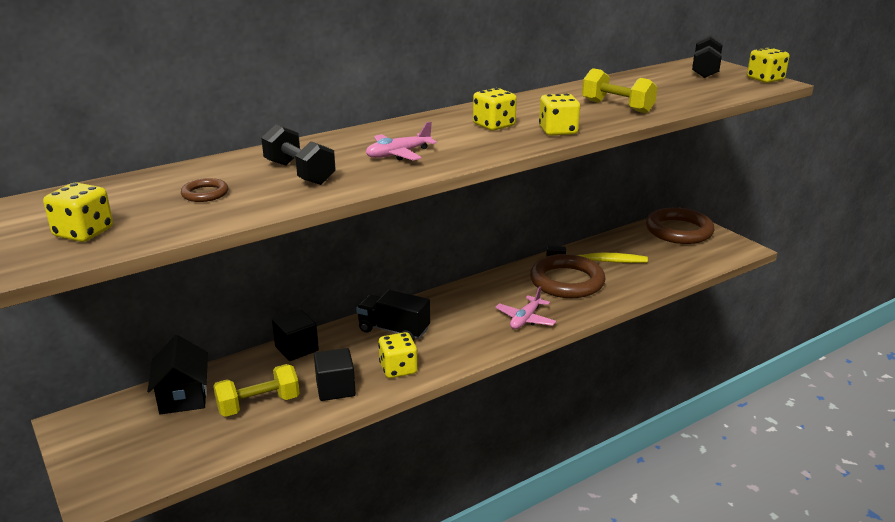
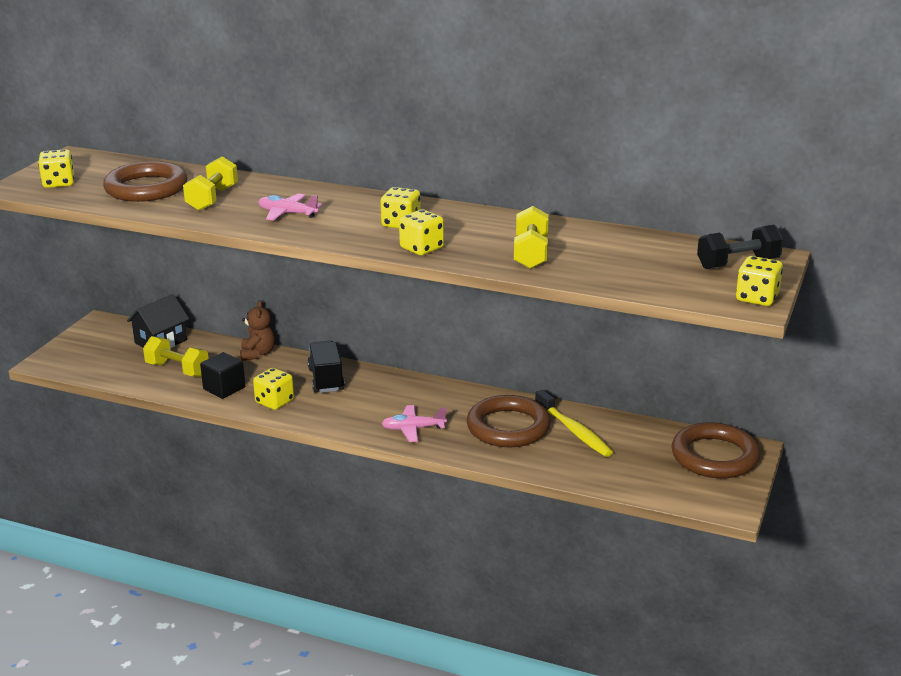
camera: 55 degrees right, 0 degrees up
brown ring [181,178,228,202] -> brown ring [103,161,188,202], size x2.36
black dumbbell [261,124,336,185] -> yellow dumbbell [183,156,238,211]
black cube [272,310,319,361] -> brown teddy bear [240,300,275,361]

